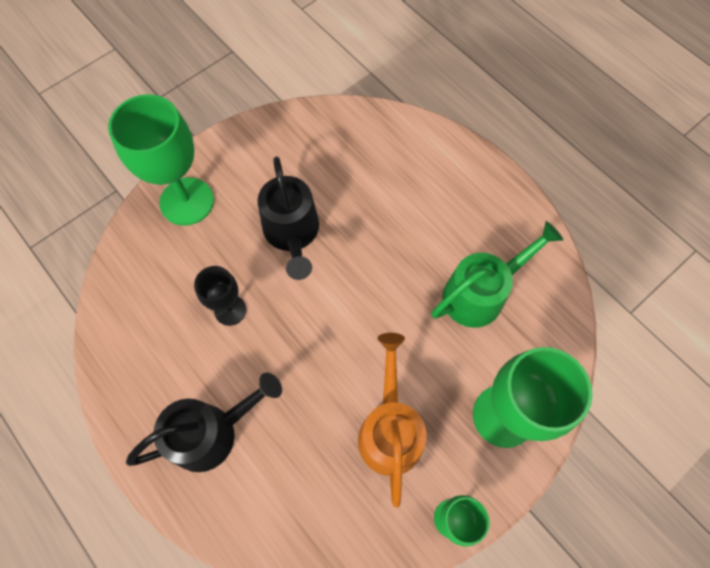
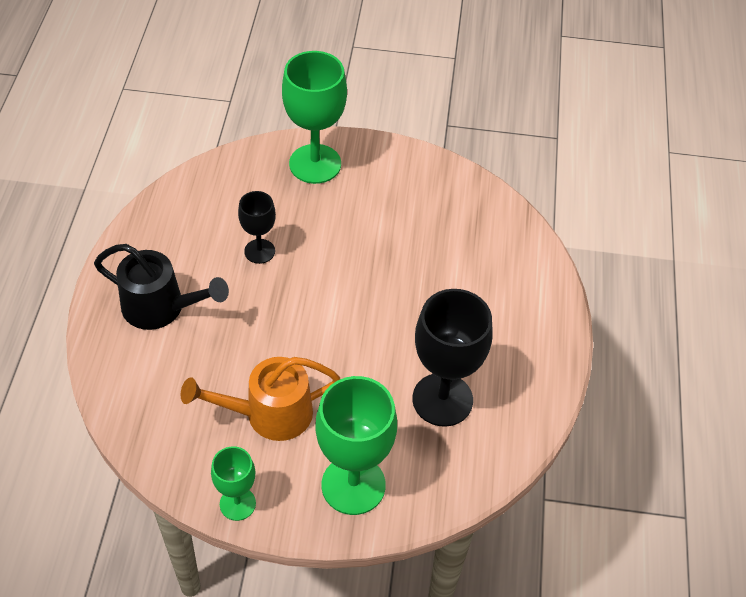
camera: 45 degrees right, 15 degrees down
black watering can [258,156,319,280] -> none
orange watering can [358,333,426,508] -> orange watering can turned 150 degrees counterclockwise [180,357,340,441]
green watering can [431,221,563,328] -> black goblet [412,289,493,427]

